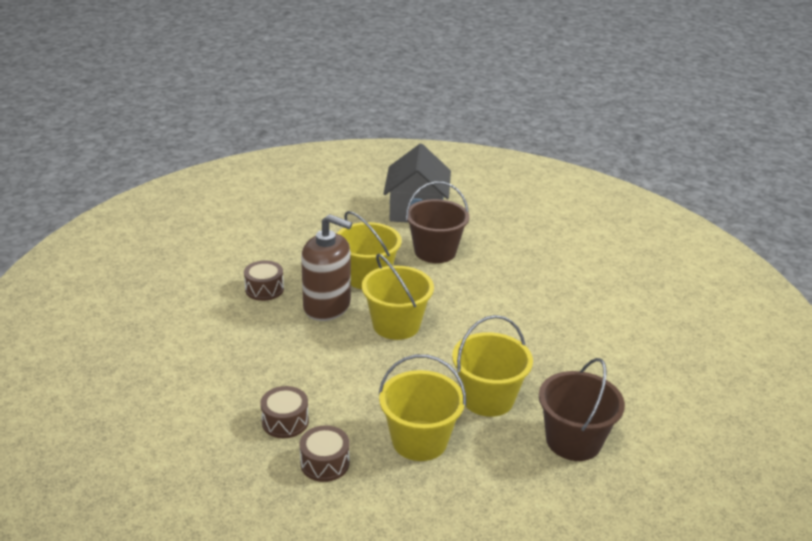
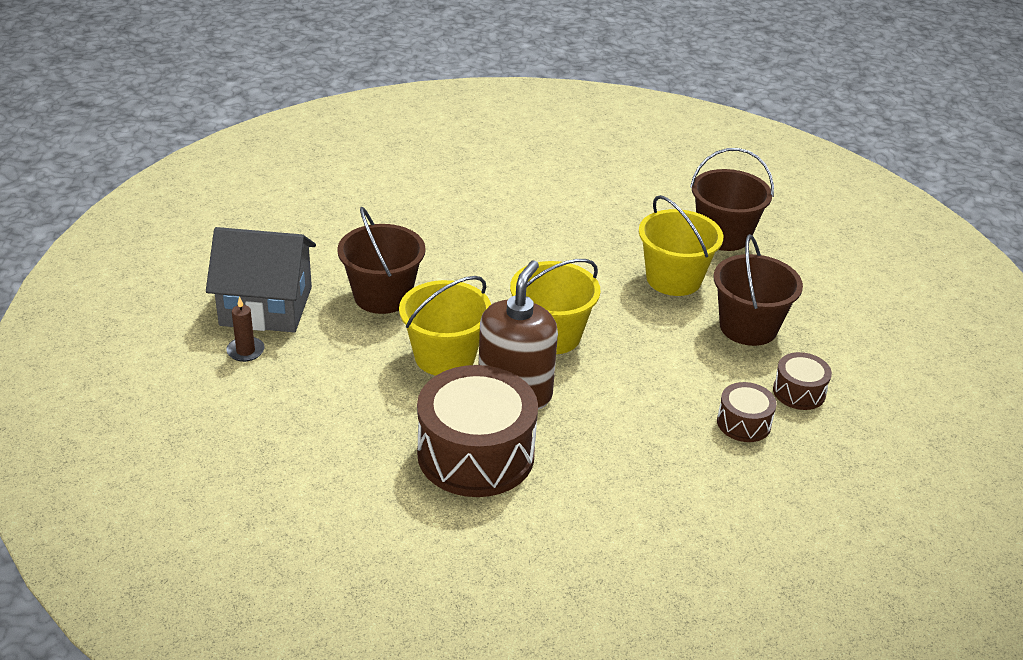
camera: 90 degrees left, 5 degrees up
brown drum [244,261,284,301] -> brown drum [417,365,538,497], size x2.08
yellow bucket [379,354,466,461] -> brown bucket [713,234,803,346]
none -> brown candle [226,296,265,362]

